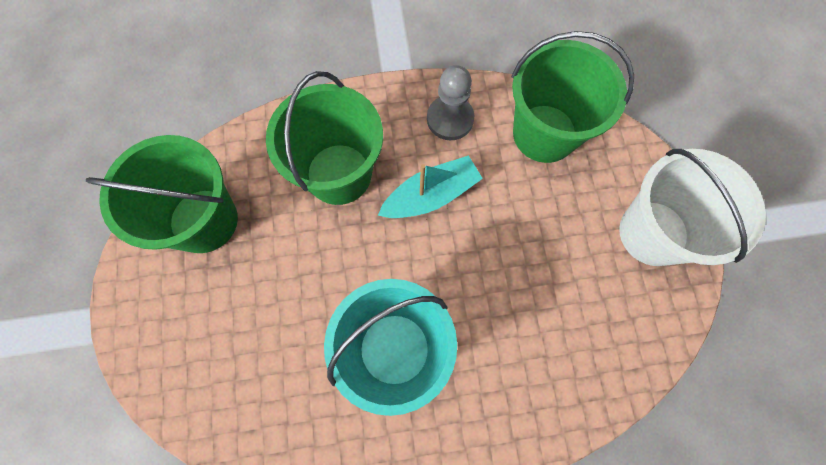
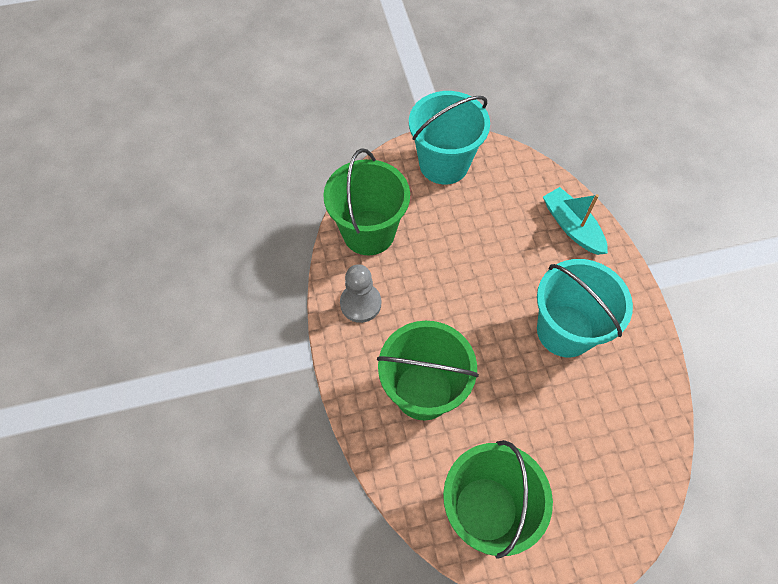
camera: 95 degrees left, 10 degrees down
turquoise boat [378,155,483,218] -> turquoise boat moved to [543,187,608,255]
white bucket [619,149,766,266] -> turquoise bucket [409,91,490,184]

